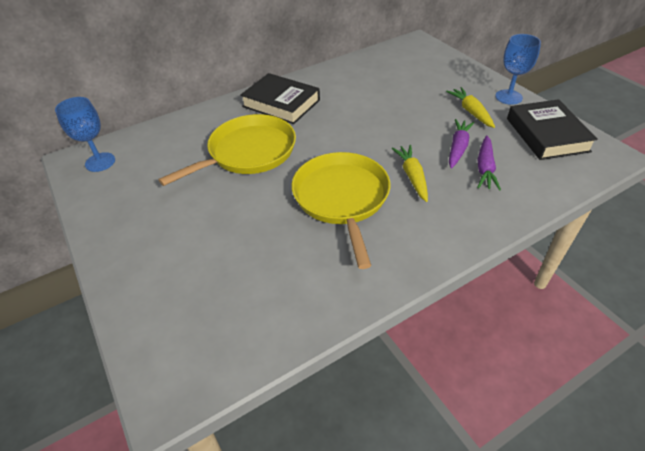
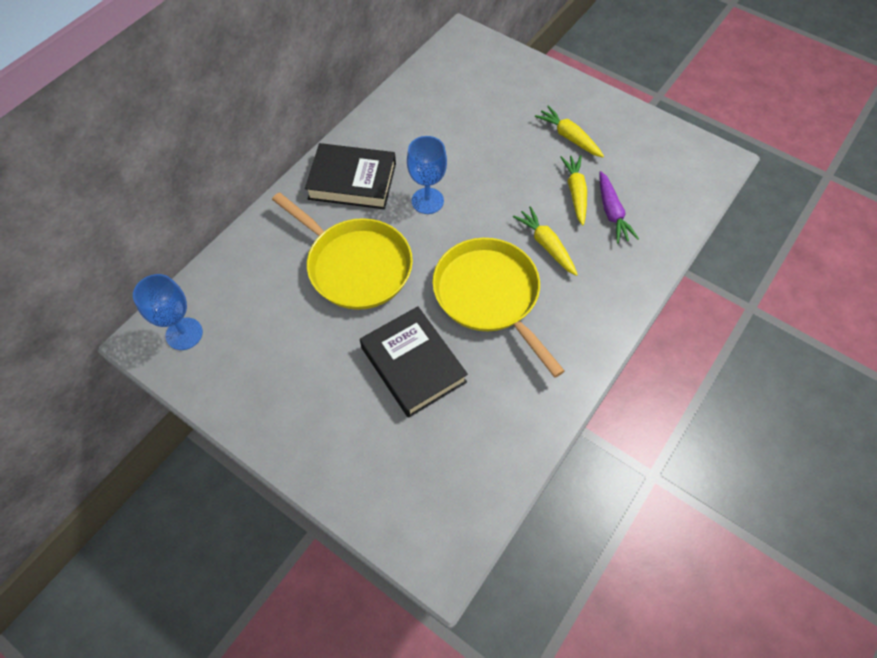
camera: 25 degrees left, 15 degrees up
yellow pan [159,114,296,186] -> yellow pan turned 105 degrees clockwise [272,192,413,310]
purple carrot [449,119,474,169] -> yellow carrot [560,155,587,226]
blue goblet [495,34,541,105] -> blue goblet moved to [407,136,447,214]
black book [507,99,598,160] -> black book moved to [360,306,468,418]

